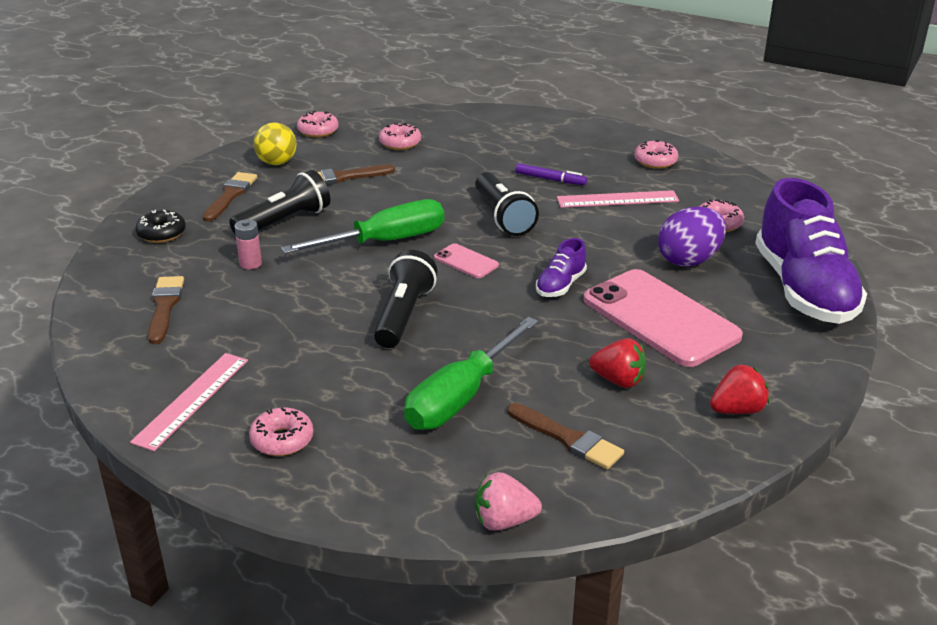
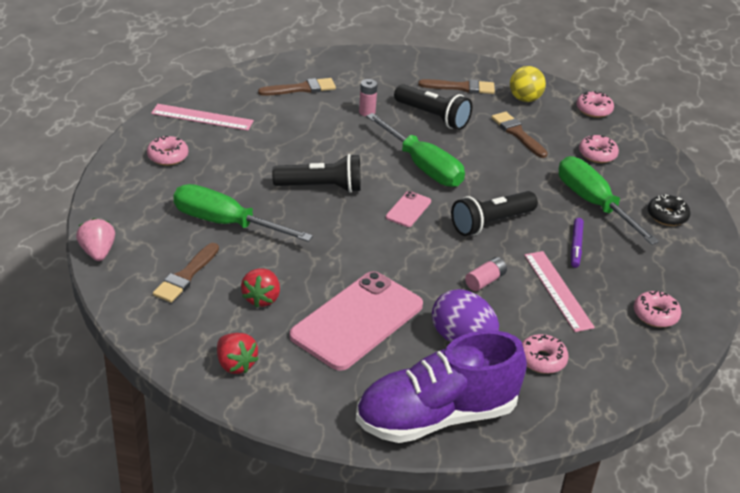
camera: 75 degrees right, 5 degrees up
black donut [135,210,186,243] -> black donut moved to [647,195,691,226]
purple shoe [536,238,587,297] -> none
none -> pink battery [465,257,507,291]
none -> green screwdriver [559,156,659,245]

